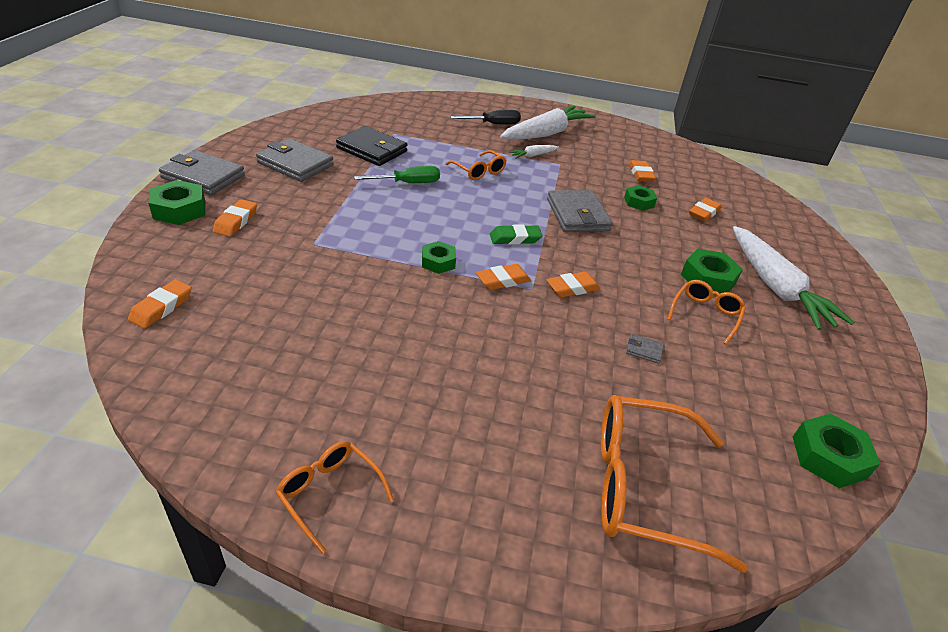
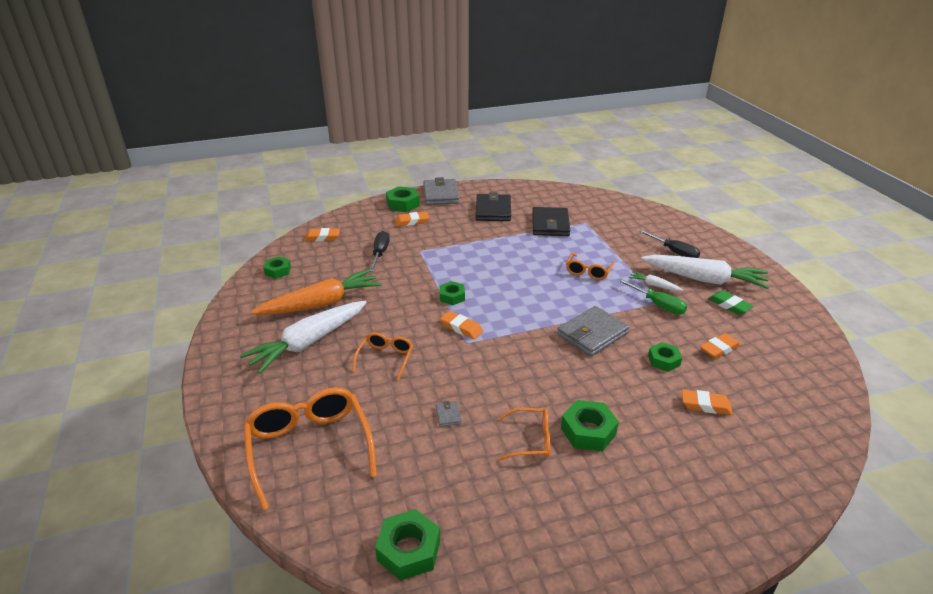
camera: 65 degrees right, 5 degrees down
grey wallet [256,138,334,182] -> black wallet [476,192,511,221]
orange glasses [276,441,394,554] -> orange glasses moved to [352,332,413,380]
green screwdriver [354,166,440,183] -> green screwdriver moved to [617,278,687,315]
green eraser [490,224,543,245] -> green eraser moved to [708,290,753,315]
orange eraser [546,272,600,297] -> none
white carrot [733,226,854,330] -> white carrot moved to [239,301,367,374]
none -> orange carrot [250,269,382,315]
none -> green nut [263,257,291,279]
none -> black screwdriver [370,231,390,271]

